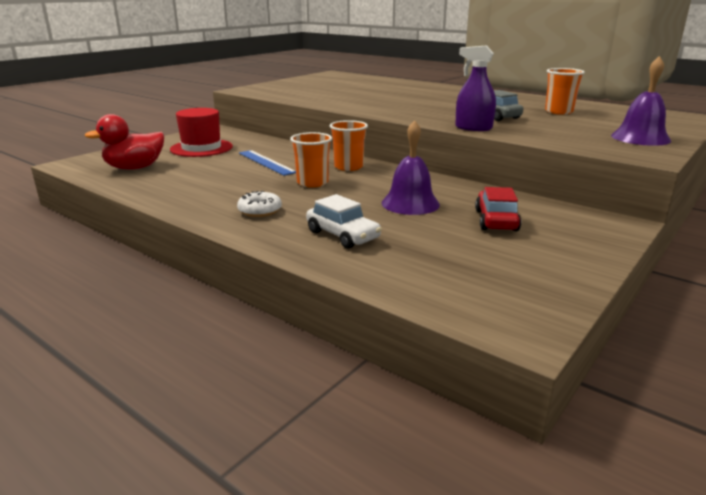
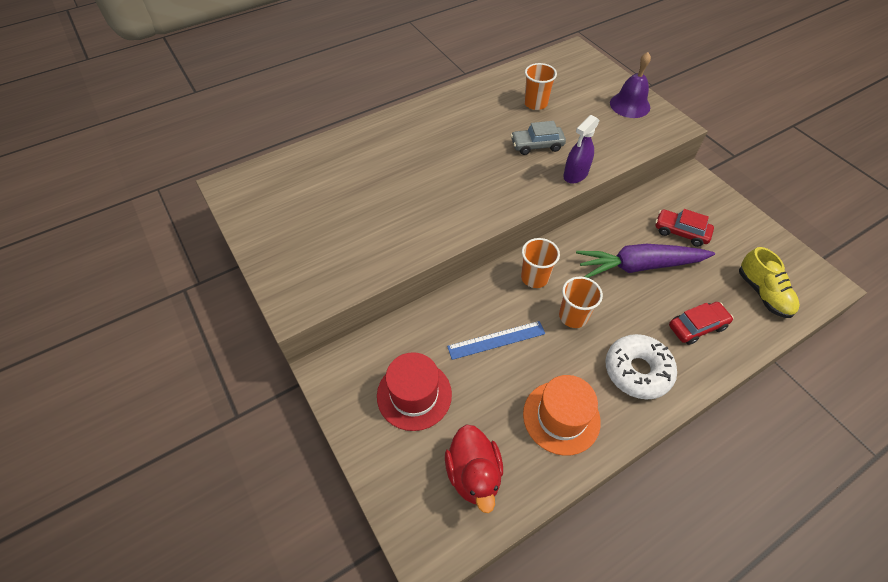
camera: 70 degrees left, 30 degrees up
white donut [237,191,282,217] -> white donut [605,334,677,399], size x1.78
white car [306,194,382,249] -> red car [669,302,733,345]
purple bell [382,120,440,215] -> purple carrot [576,244,715,278]
none -> orange hat [523,375,601,456]
none -> yellow shoe [739,247,800,318]

